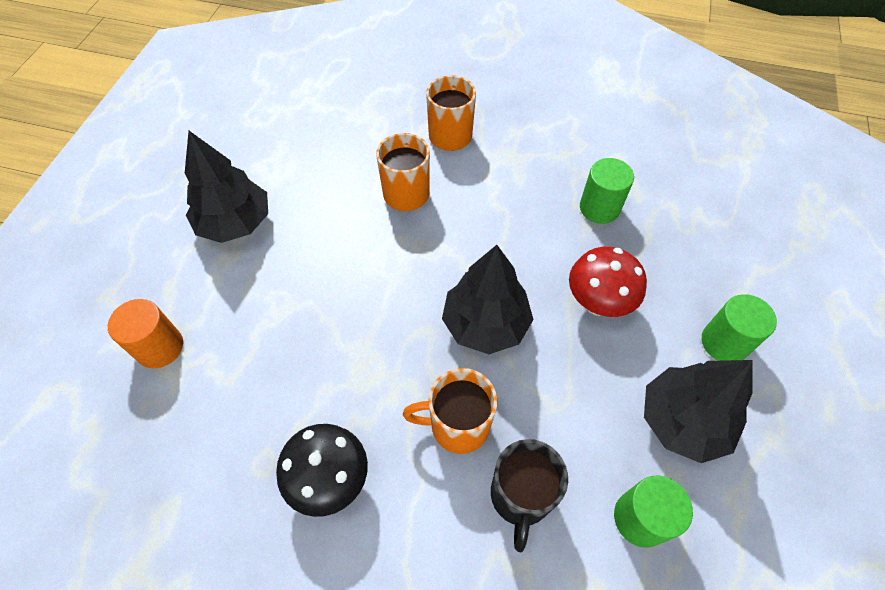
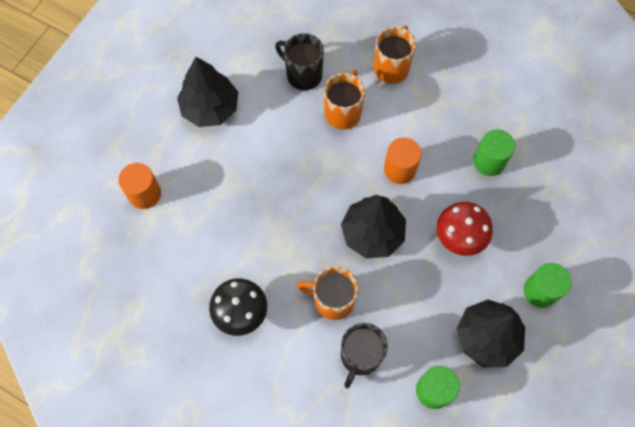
camera: 15 degrees right, 10 degrees up
none -> black mug [275,33,324,90]
none -> orange cylinder [384,138,421,184]

